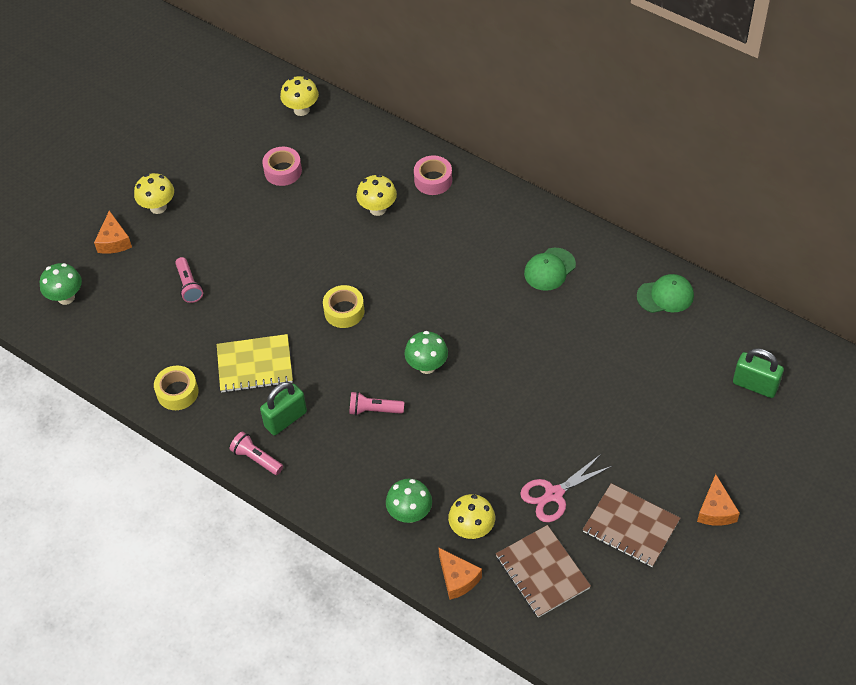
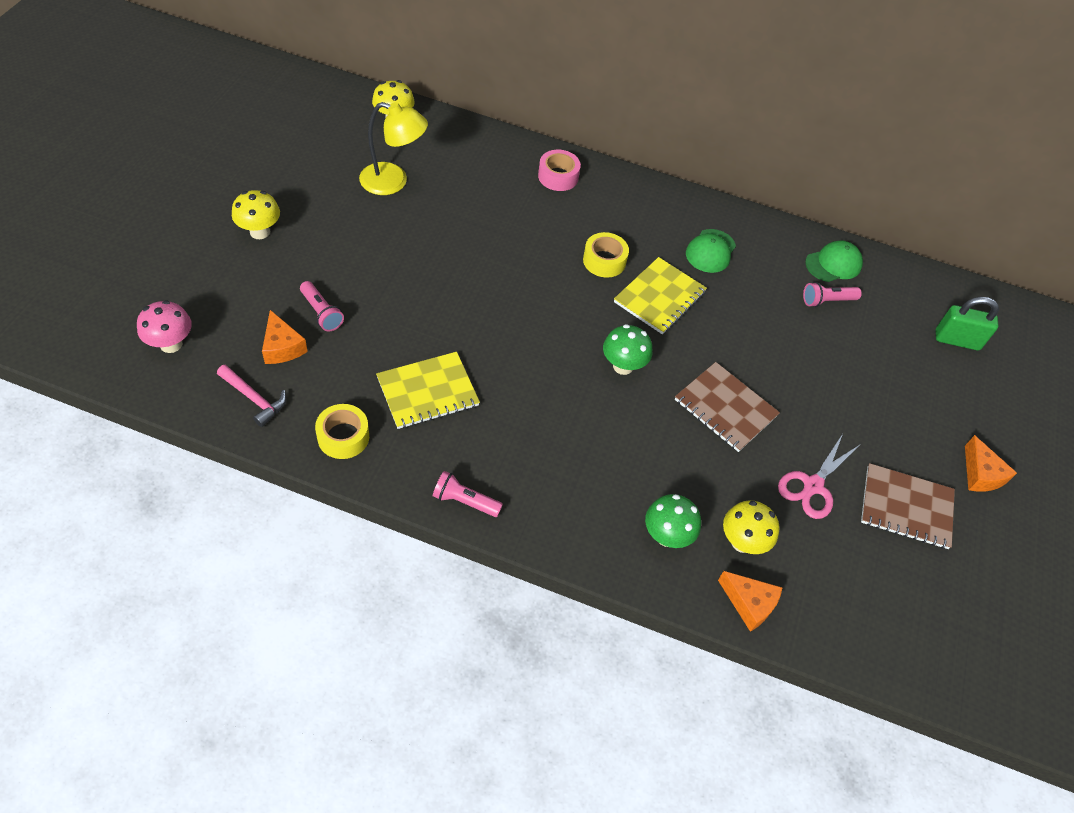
camera: 25 degrees left, 0 degrees up
green mushroom [40,263,82,305] -> pink mushroom [137,300,192,353]
orange cheese [94,211,132,254] -> orange cheese moved to [262,310,308,364]
green padlock [260,382,307,435] -> none
pink tape [262,147,302,186] -> yellow lamp [359,102,428,195]
yellow tape [323,285,365,328] -> yellow tape moved to [583,232,629,278]
pink flashlight [349,392,404,415] -> pink flashlight moved to [803,282,862,307]
yellow mushroom [356,174,397,216] -> none
brown notebook [496,525,591,618] -> brown notebook moved to [675,362,780,452]
none -> pink hammer [217,364,286,427]
none -> yellow notebook [614,257,707,334]

